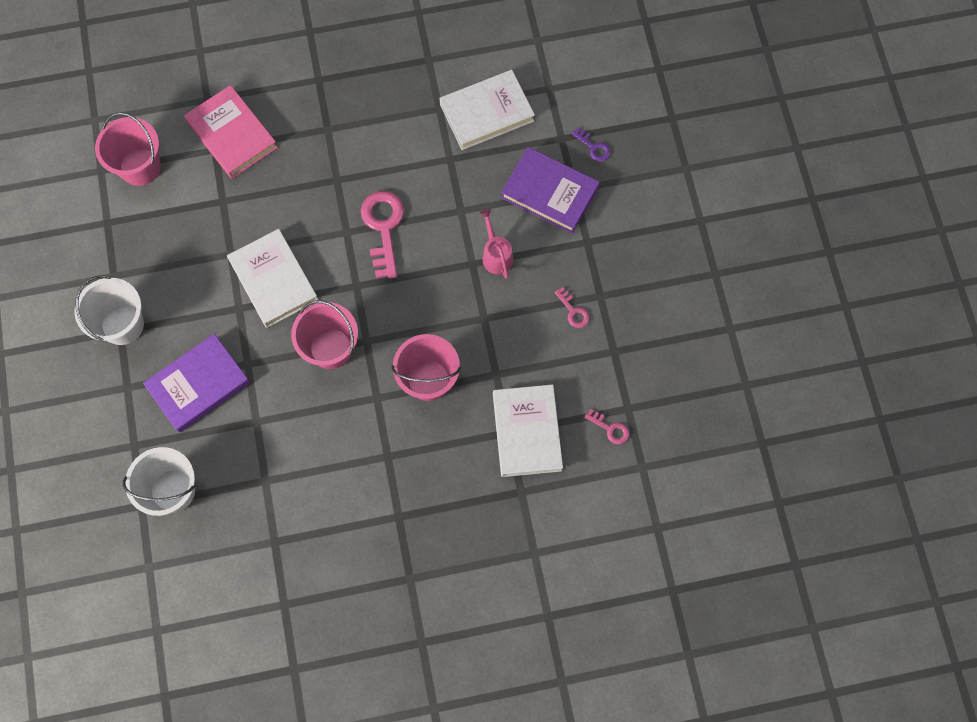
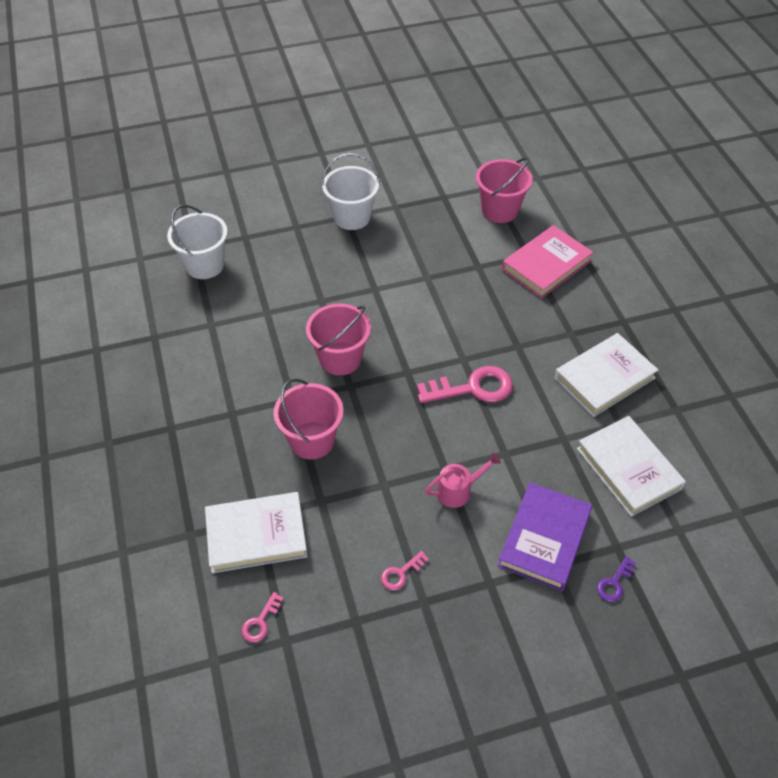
camera: 85 degrees right, 20 degrees down
purple book [143,334,250,433] -> none
white book [227,229,318,328] -> white book moved to [554,333,658,417]

